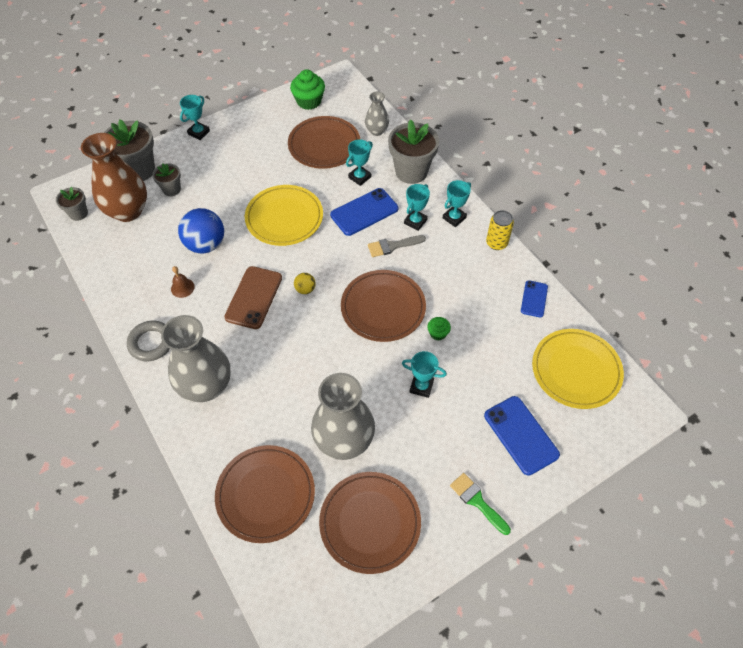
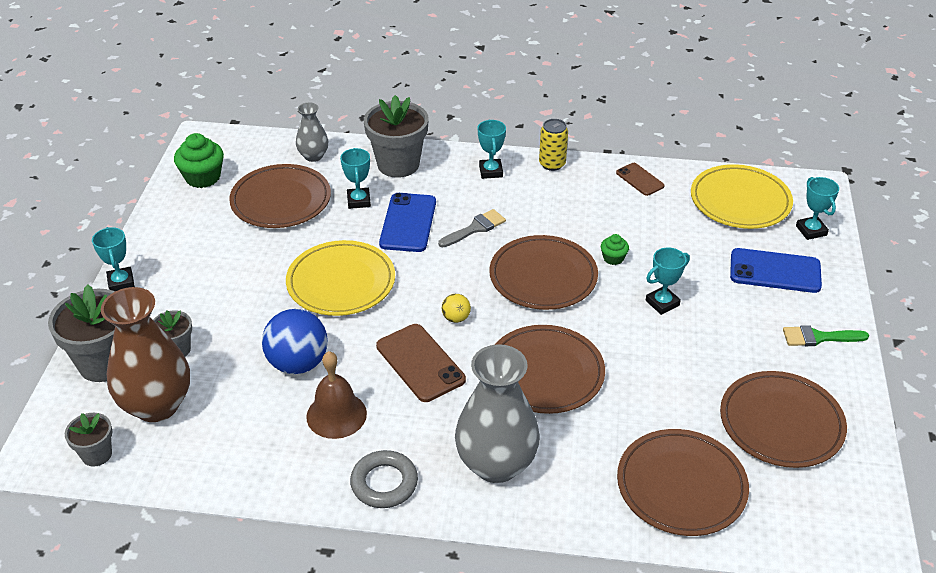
camera: 50 degrees left, 15 degrees down
brown bell [171,266,195,298] -> brown bell [306,351,367,439], size x1.75
grey vase [311,373,375,460] -> none
grey brush [368,235,426,257] -> grey brush turned 150 degrees counterclockwise [438,209,506,247]
turquoise trophy [404,184,430,231] -> turquoise trophy moved to [796,177,839,240]
blue phone [521,280,548,318] -> brown phone [616,163,665,196]
none -> brown plate [495,325,605,414]

